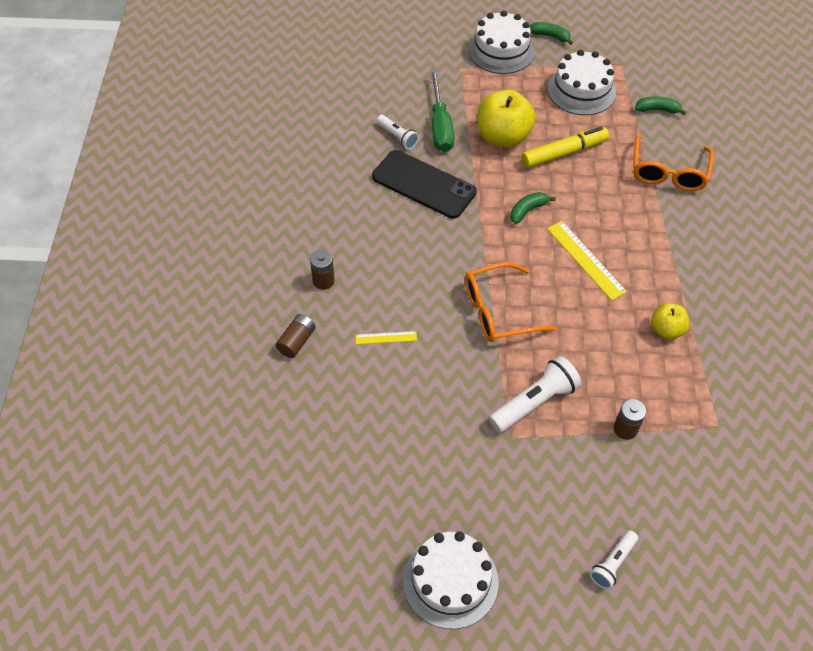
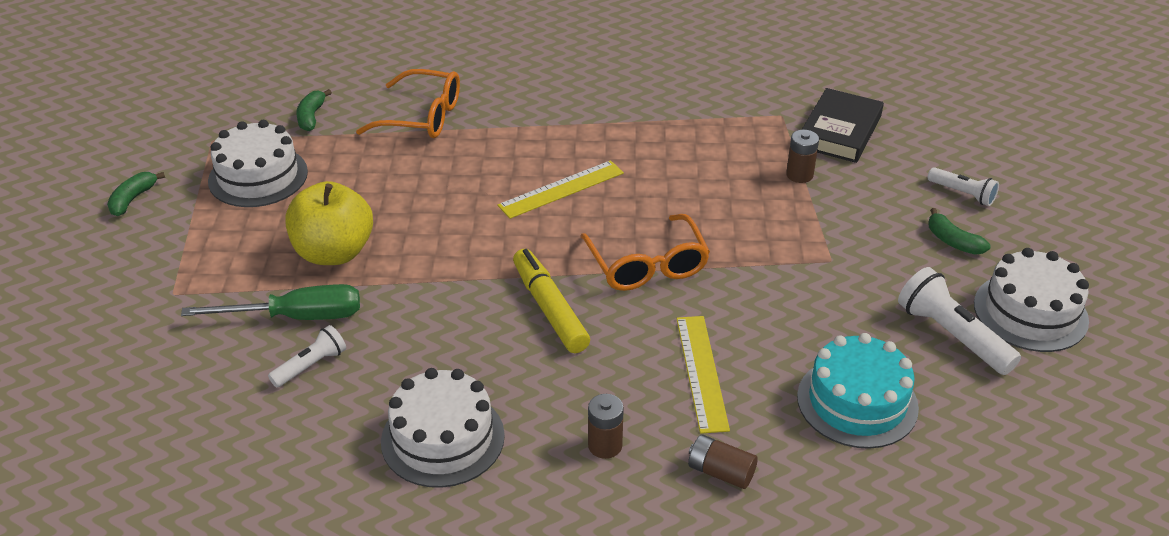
camera: 90 degrees left, 15 degrees down
yellow ruler [355,331,417,344] -> yellow ruler [676,316,730,434], size x1.81
black phone [372,150,477,219] -> none
white cake [468,10,535,74] -> white cake moved to [381,368,505,488]
white flashlight [489,356,581,433] -> white flashlight moved to [898,267,1021,375]
green banana [510,192,556,224] -> green banana moved to [929,208,991,255]
yellow marker [522,126,609,168] -> yellow marker moved to [513,249,590,353]
yellow apple [651,303,690,340] -> none
none -> turquoise cake [797,333,919,449]
none -> black book [802,88,884,163]

